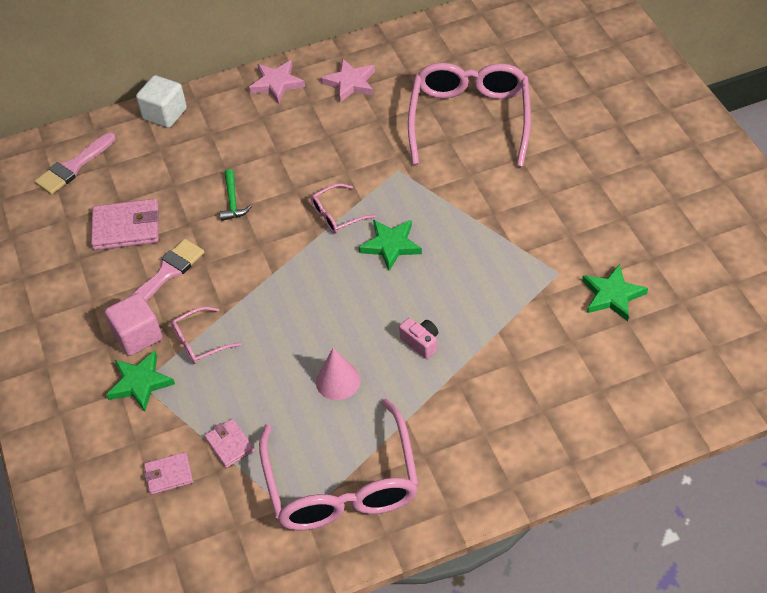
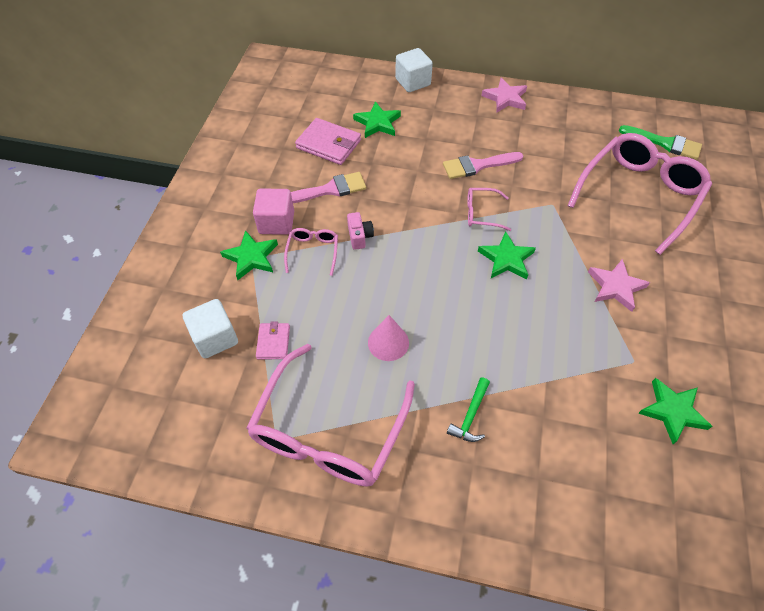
camera: 30 degrees right, 5 degrees up
pink brush [35,133,116,195] -> pink brush moved to [443,152,523,179]
pink wallet [144,452,193,495] -> white cube [183,299,238,358]
pink glasses [171,307,241,364] -> pink glasses turned 90 degrees clockwise [284,228,338,276]
green hammer [220,169,252,221] -> green hammer moved to [447,377,490,442]
pink star [321,59,375,102] -> pink star moved to [588,259,650,312]
pink camera [399,318,438,359] -> pink camera moved to [347,212,374,250]
none -> green star [353,101,401,138]
none -> green brush [619,125,702,160]

